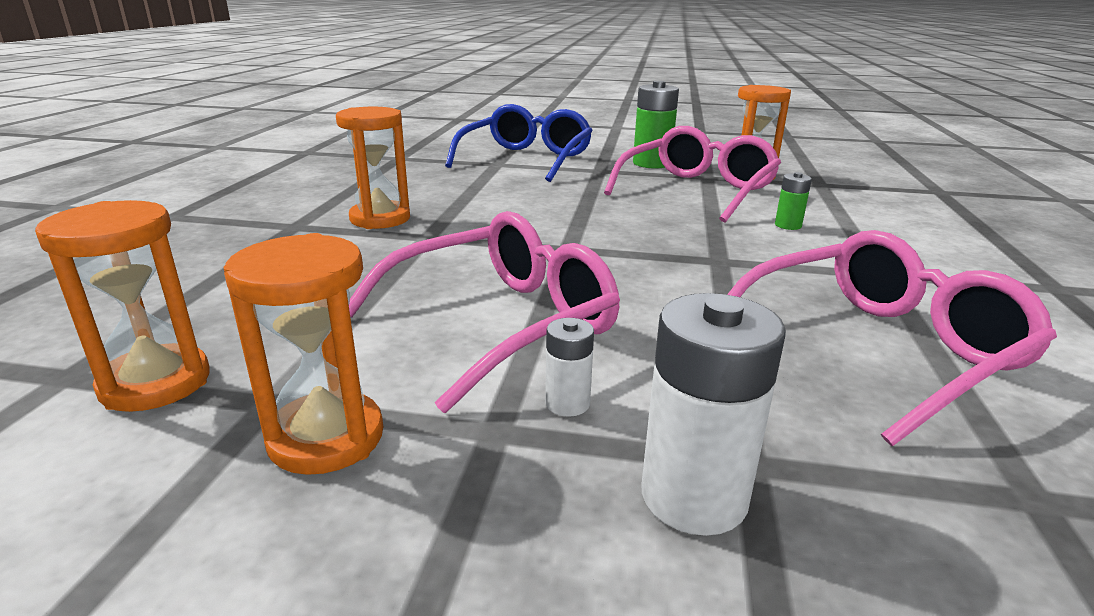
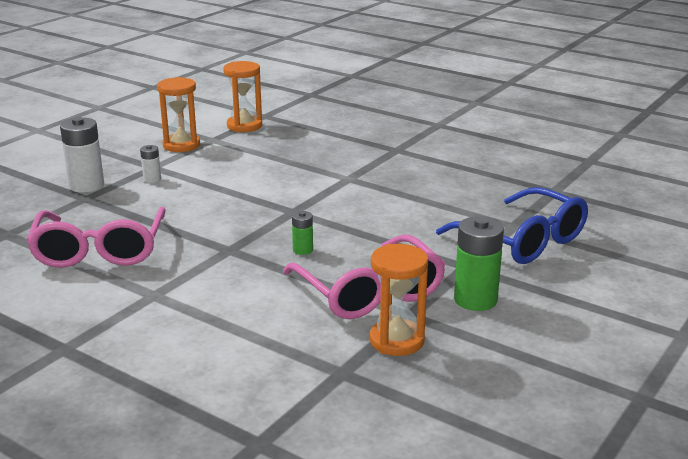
camera: 115 degrees right, 0 degrees up
orange hourglass [336,107,410,229] -> none
pink glasses [349,211,620,413] -> none
green battery [775,172,812,230] -> green battery moved to [292,211,313,255]

